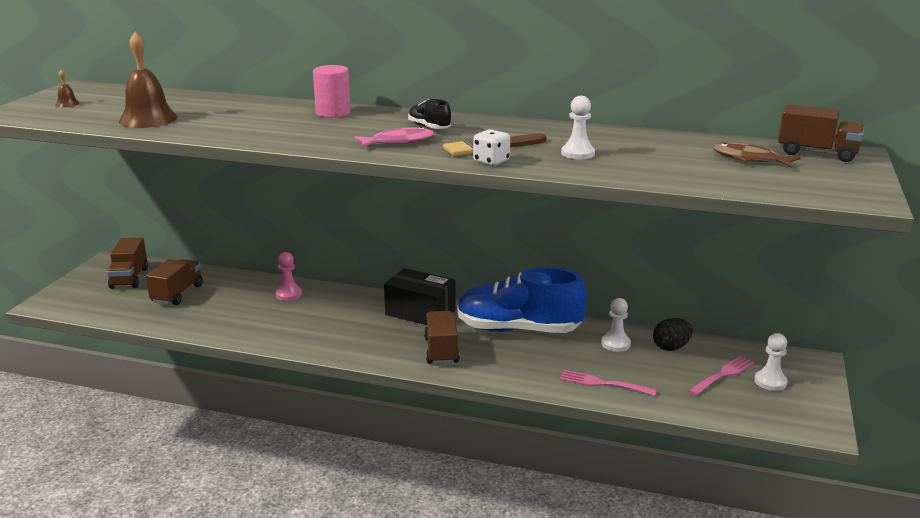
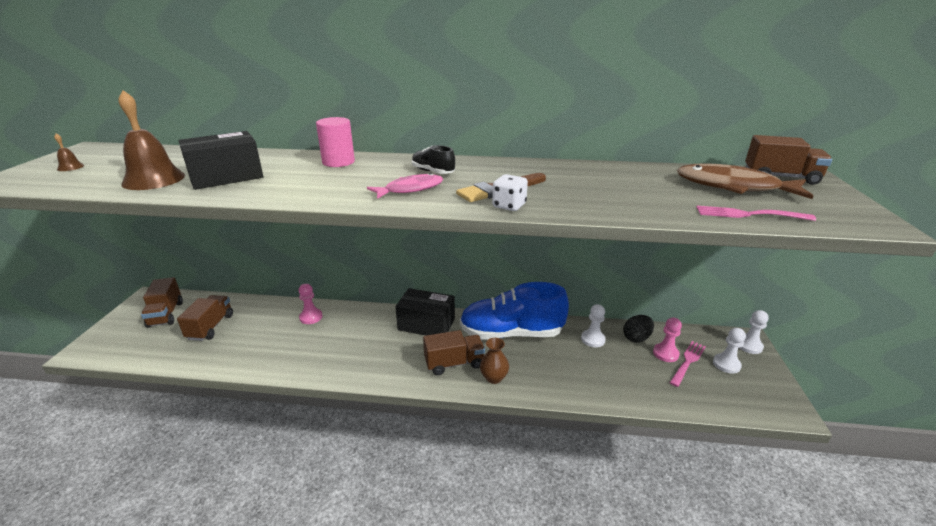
camera: 10 degrees left, 5 degrees up
brown truck [424,311,460,364] -> brown truck turned 90 degrees clockwise [423,330,485,375]
pink fork [560,370,657,396] -> pink fork moved to [696,206,816,221]
white pawn [561,96,595,159] -> white pawn moved to [739,310,769,354]
brown fish [713,142,801,168] -> brown fish [676,164,813,199], size x1.58
none -> black box [179,131,264,190]
none -> brown vase [480,338,509,384]
none -> pink pawn [653,318,682,362]

